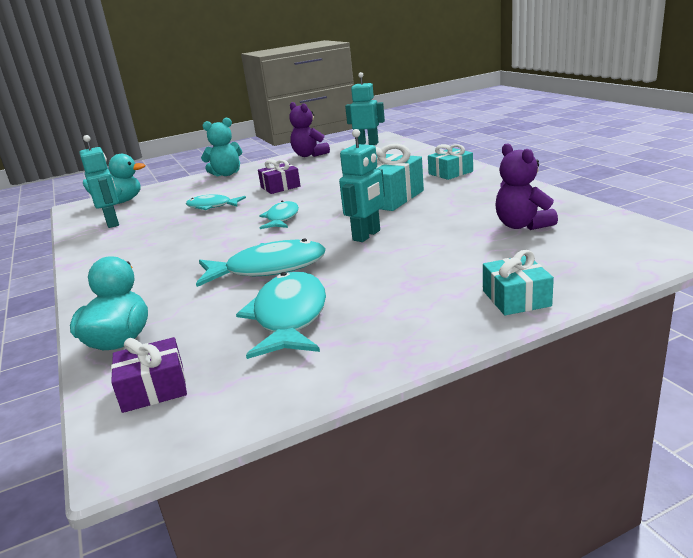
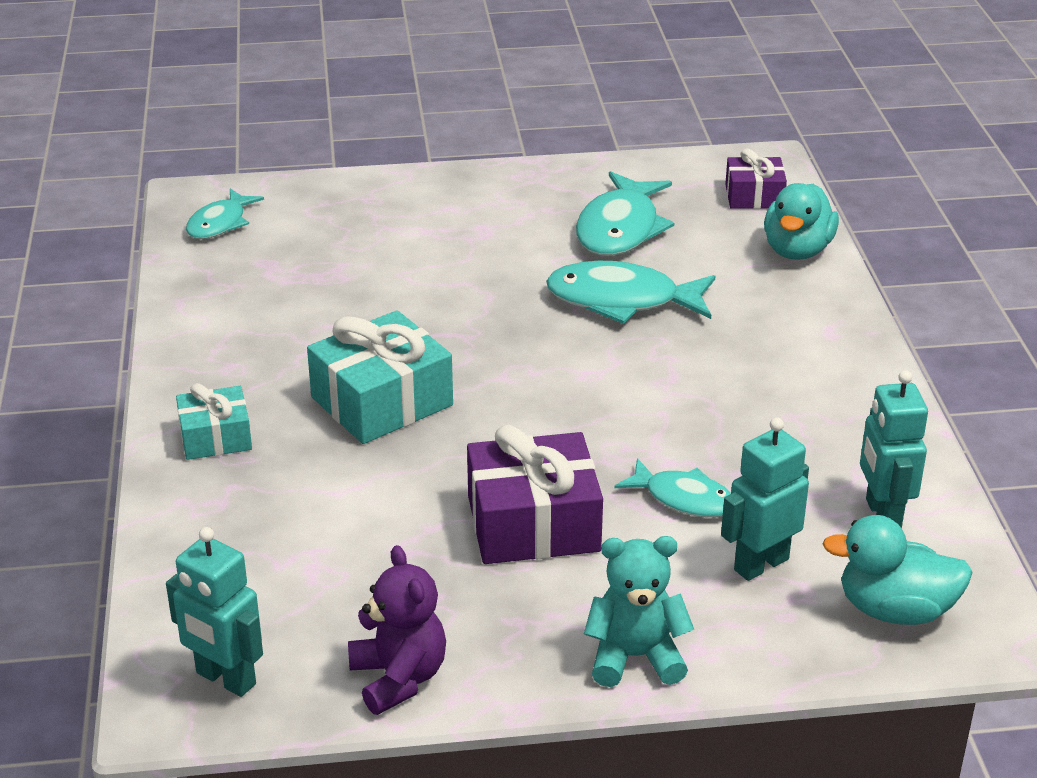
camera: 165 degrees left, 10 degrees up
purple gift [258,159,301,194] -> purple gift [467,425,603,564], size x1.70
turquoise fish [259,201,299,229] -> turquoise fish moved to [186,188,264,239]
turquoise robot [339,129,385,242] -> turquoise robot moved to [721,418,809,581]
turquoise gift [483,250,554,315] -> none
purple teddy bear [495,143,558,230] -> none

